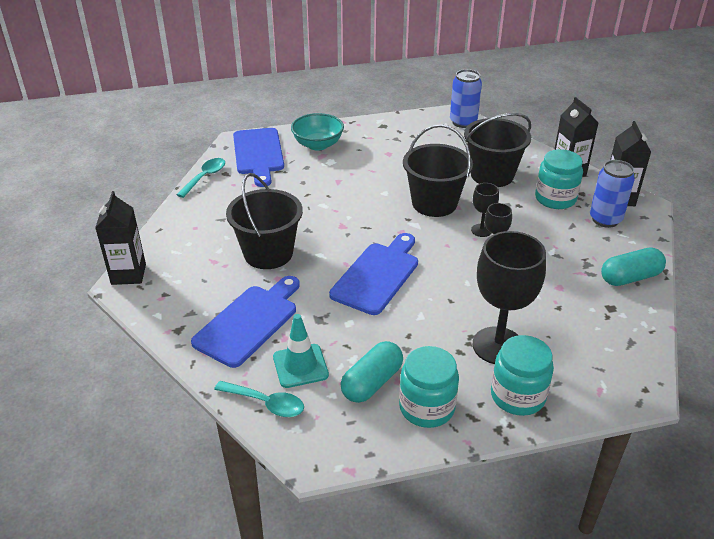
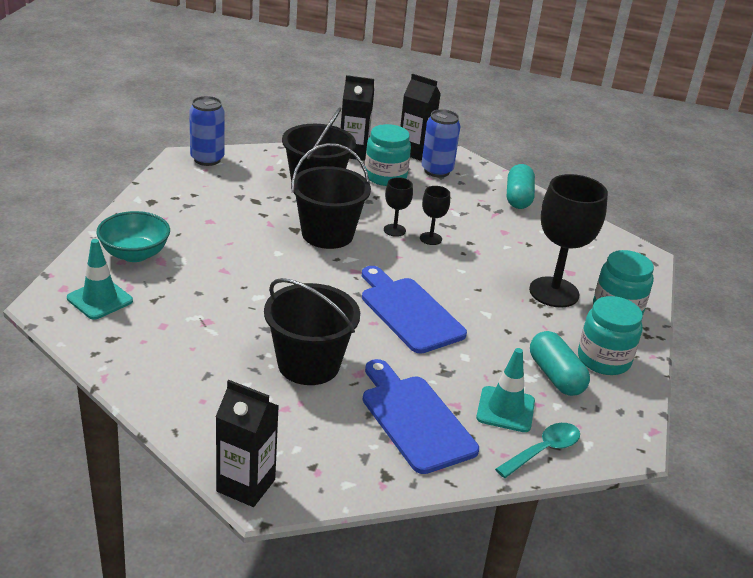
camera: 65 degrees left, 5 degrees down
turquoise spoon [177,158,225,198] -> none
blue cutting board [233,128,284,187] -> turquoise traffic cone [67,239,133,320]

